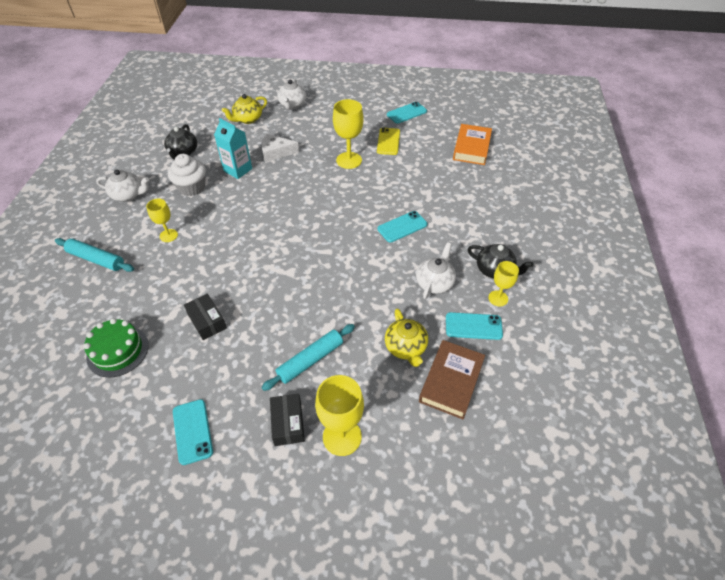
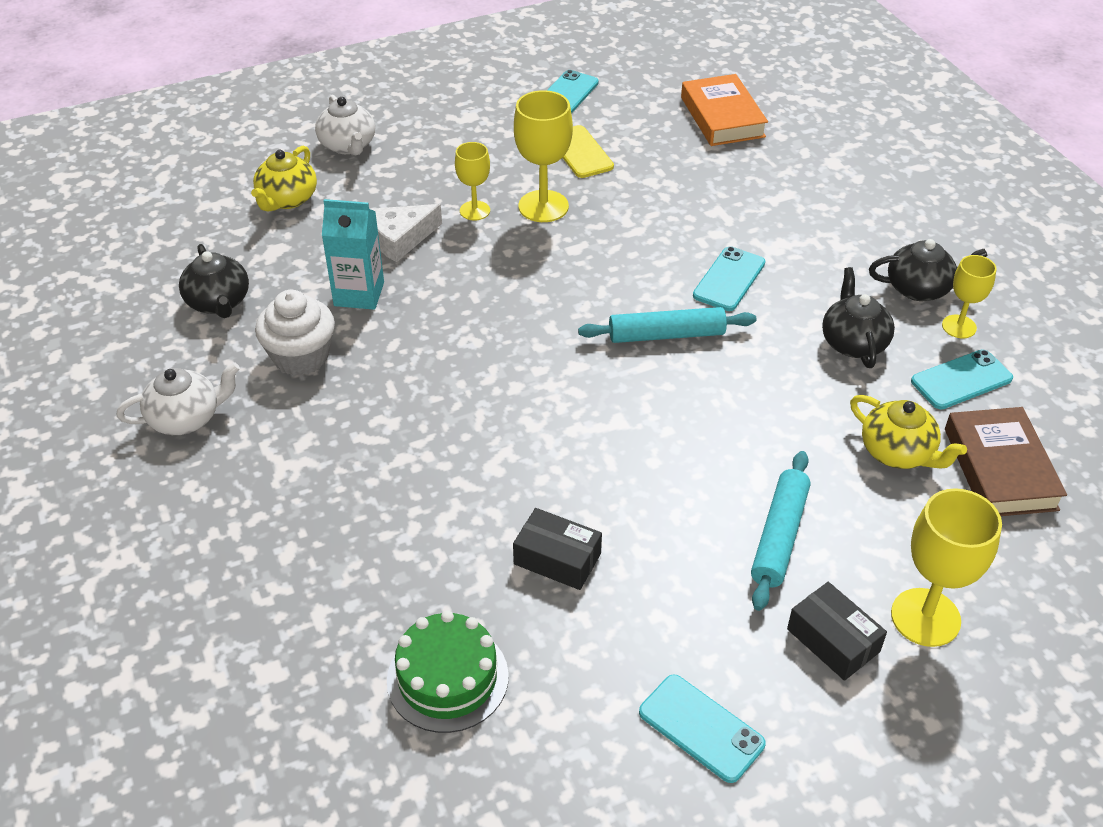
camera: 30 degrees left, 5 degrees down
turquoise rolling pin [55,238,134,272] -> turquoise rolling pin moved to [578,307,756,343]
yellow goblet [146,198,178,242] -> yellow goblet moved to [455,142,490,220]
white teapot [416,242,456,299] -> black teapot [822,267,895,368]

